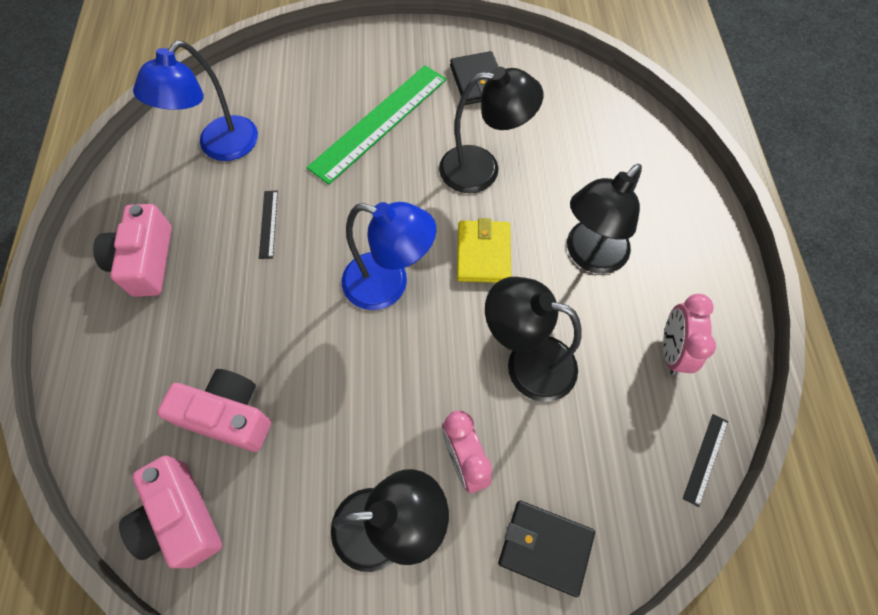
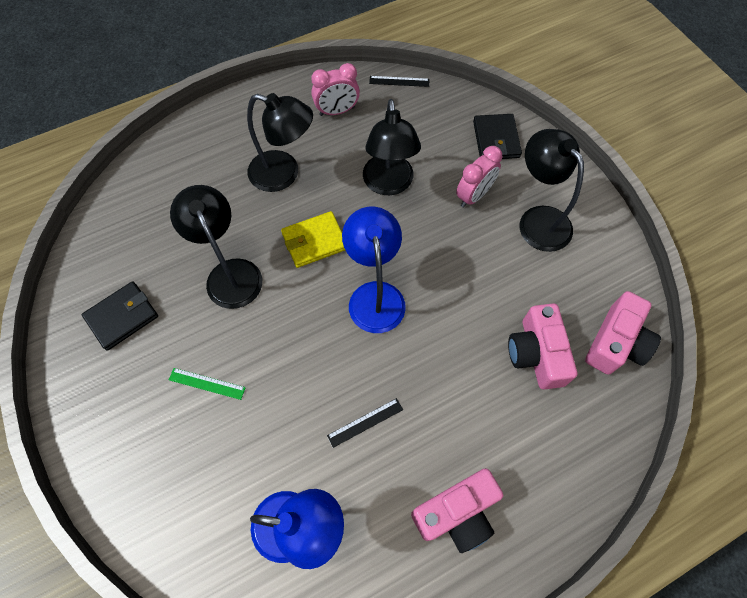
camera: 115 degrees left, 0 degrees up
green ruler [307,65,447,185] -> green ruler [169,368,246,400], size x0.42

